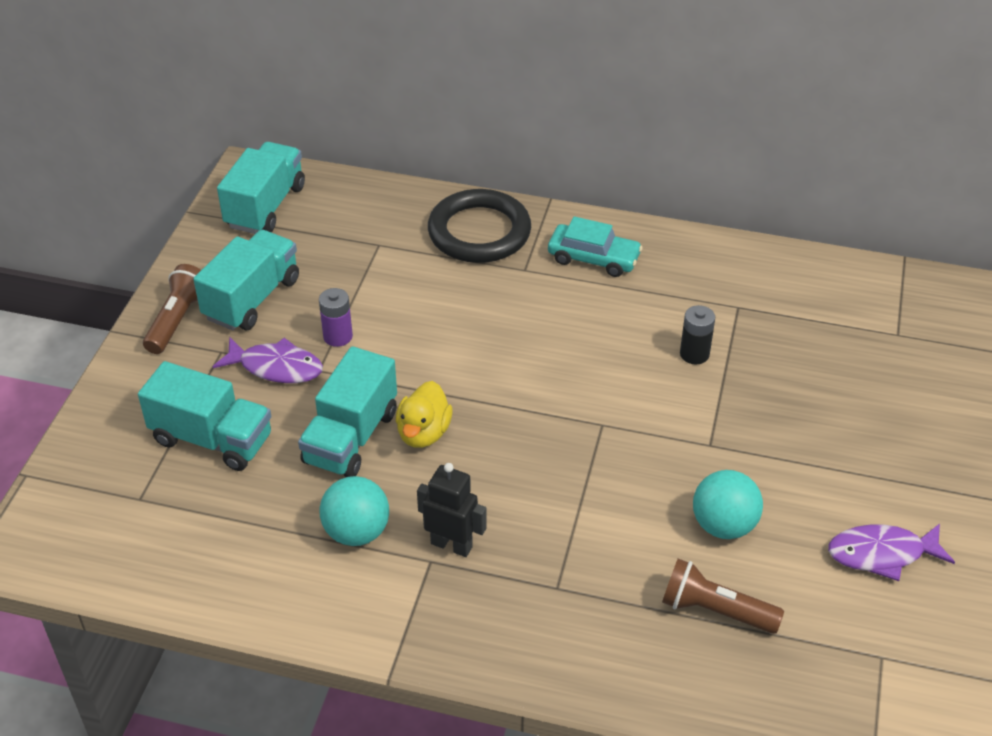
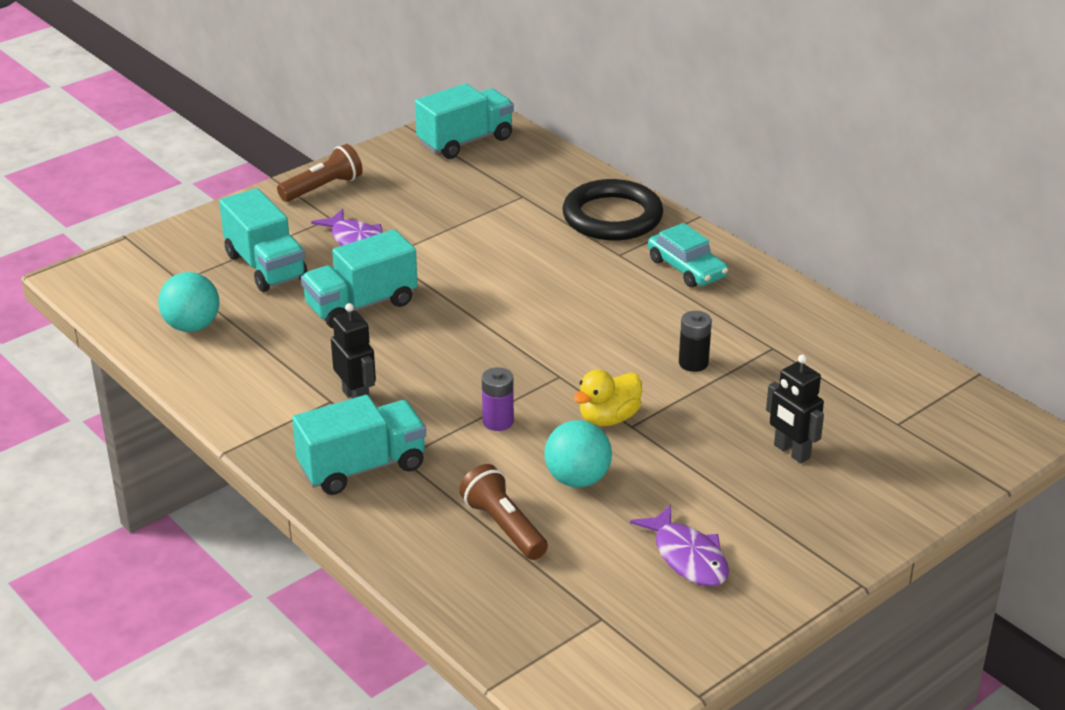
camera: 35 degrees right, 10 degrees down
turquoise truck [193,230,299,331] -> turquoise truck moved to [292,395,426,495]
purple battery [319,288,353,347] -> purple battery moved to [482,367,514,431]
turquoise ball [320,476,389,546] -> turquoise ball moved to [158,272,219,332]
yellow duck [396,381,453,448] -> yellow duck moved to [573,370,642,426]
purple fish [828,524,955,581] -> purple fish turned 150 degrees counterclockwise [630,504,729,587]
none -> black robot [766,354,824,463]

